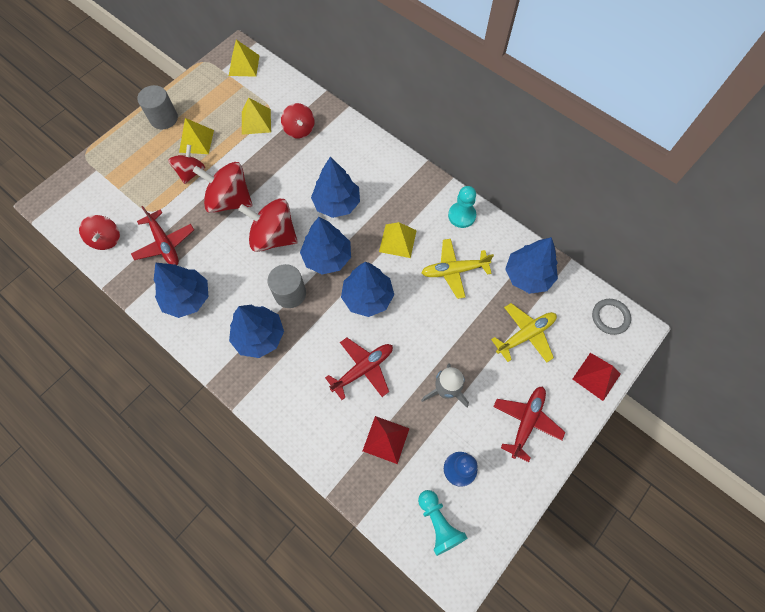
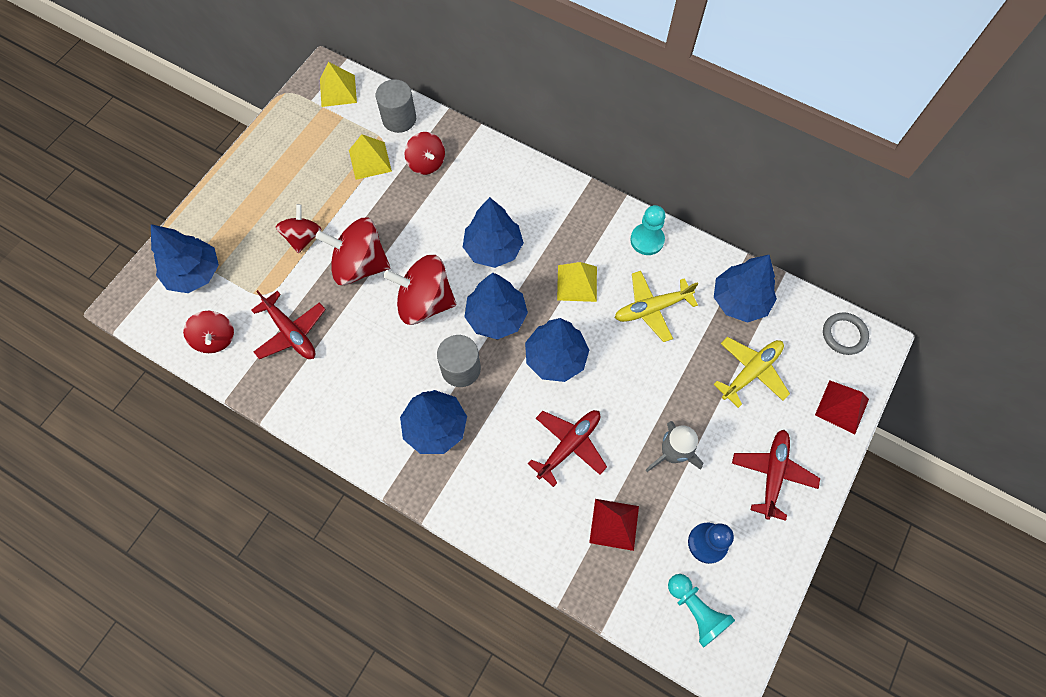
camera: 10 degrees left, 0 degrees up
grey cylinder [137,85,178,130] -> grey cylinder moved to [376,79,416,133]
blue tree [154,263,208,318] -> blue tree moved to [151,224,219,293]
yellow pyramid [179,118,214,154] -> none

